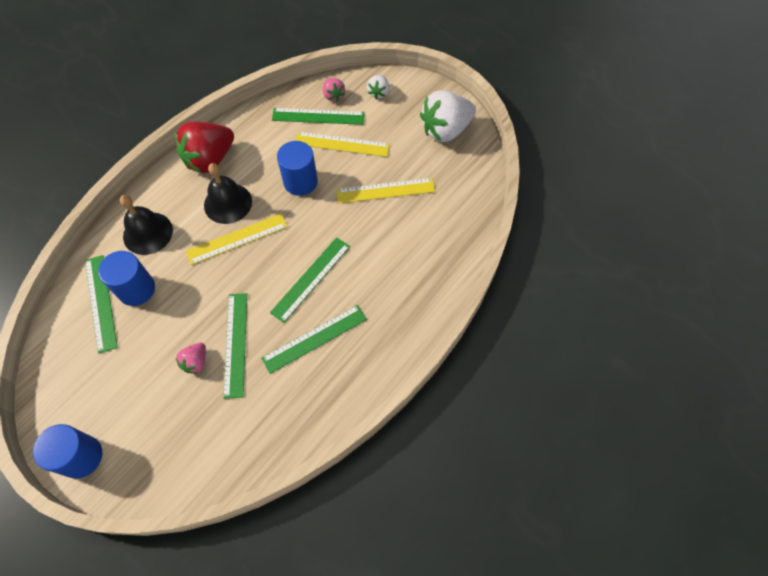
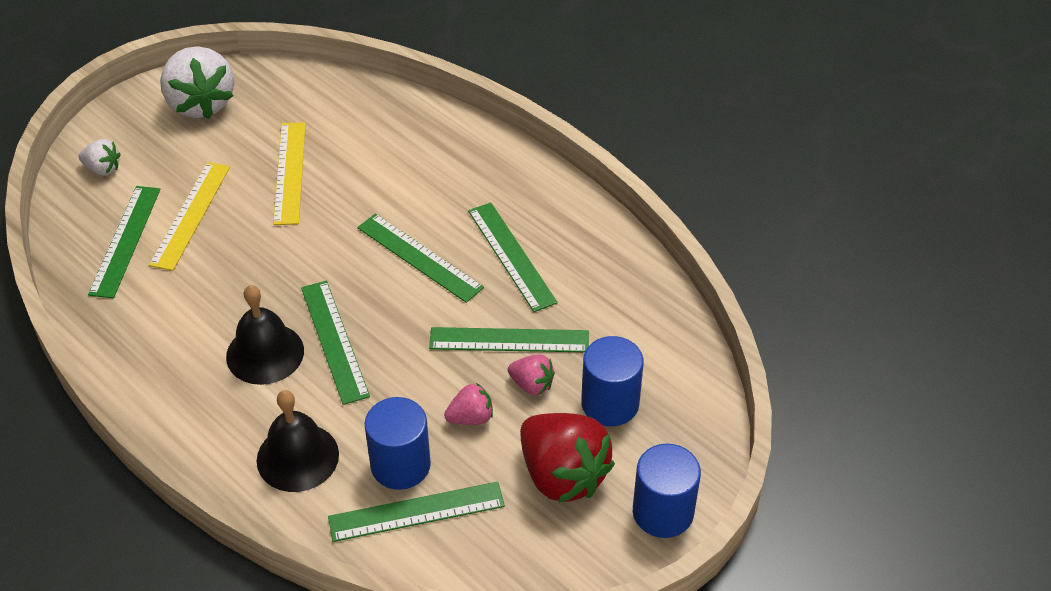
camera: 85 degrees left, 15 degrees down
red strawberry [175,122,234,173] -> red strawberry moved to [520,413,615,503]
yellow ruler [186,213,288,265] -> green ruler [301,281,370,405]
blue cylinder [277,141,318,196] -> blue cylinder moved to [581,336,644,426]
pink strawberry [323,78,345,102] -> pink strawberry moved to [444,383,493,425]

